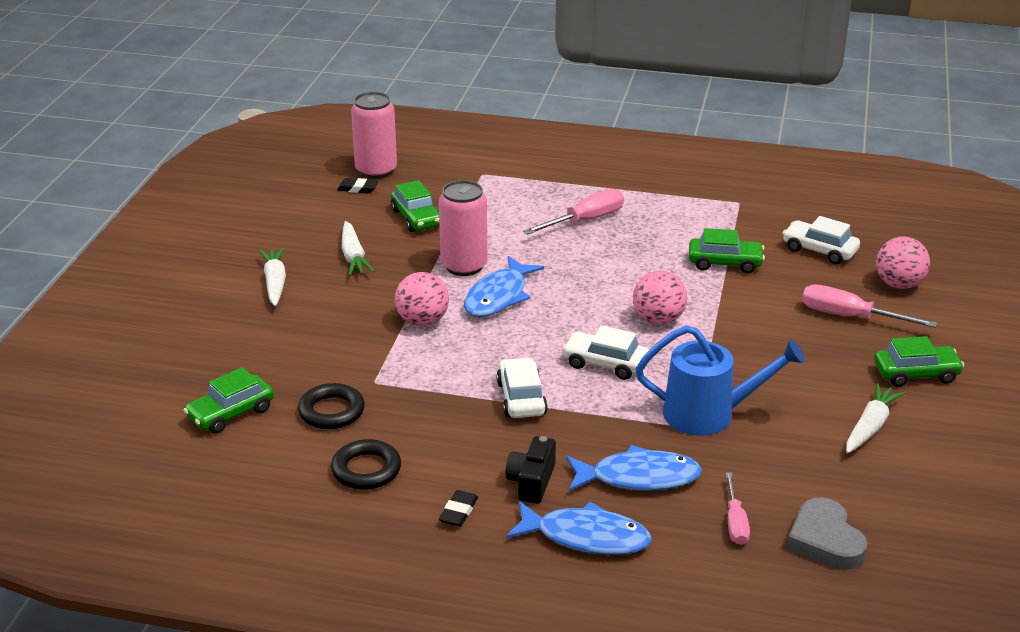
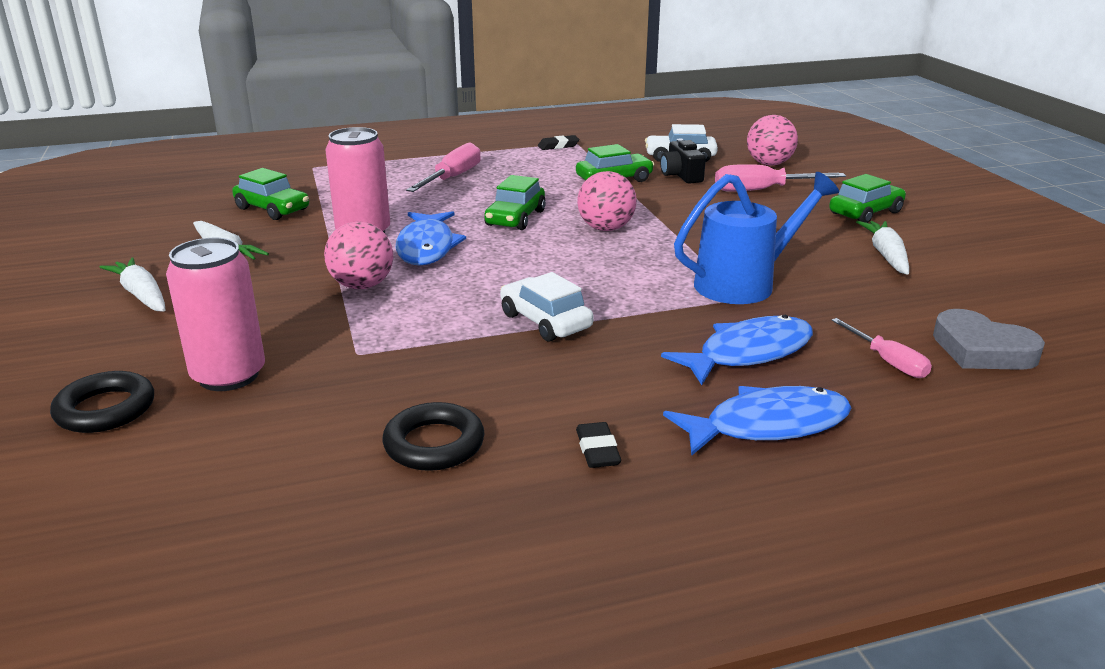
camera: 30 degrees left, 5 degrees down
green car [183,367,274,434] -> green car moved to [484,175,546,230]
black ring [298,383,365,429] -> black ring moved to [50,371,154,433]
black eraser [337,178,378,194] -> black eraser moved to [538,135,579,150]
pink can [351,92,397,179] -> pink can moved to [166,238,265,391]
black camera [506,436,556,504] -> black camera moved to [660,139,706,184]
white car [562,325,648,380] -> none

